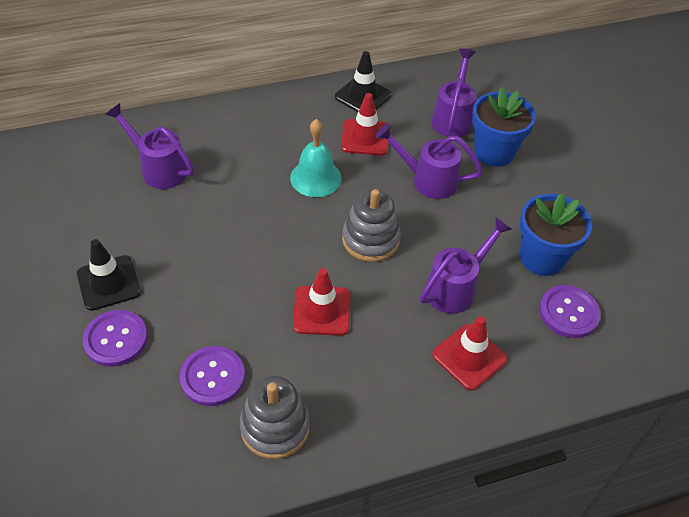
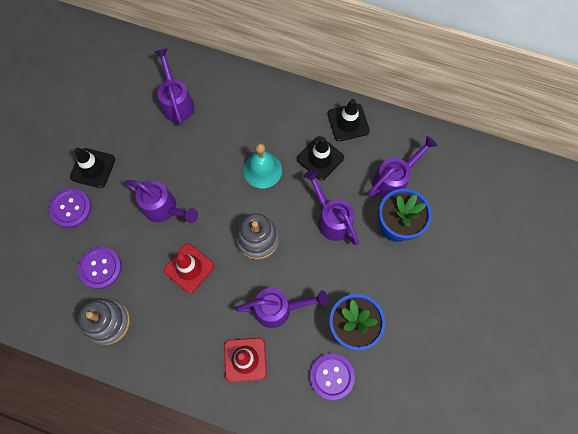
camera: 40 degrees right, 20 degrees up
red traffic cone [341,93,390,156] -> black traffic cone [297,136,344,181]
none -> purple watering can [125,180,198,223]

